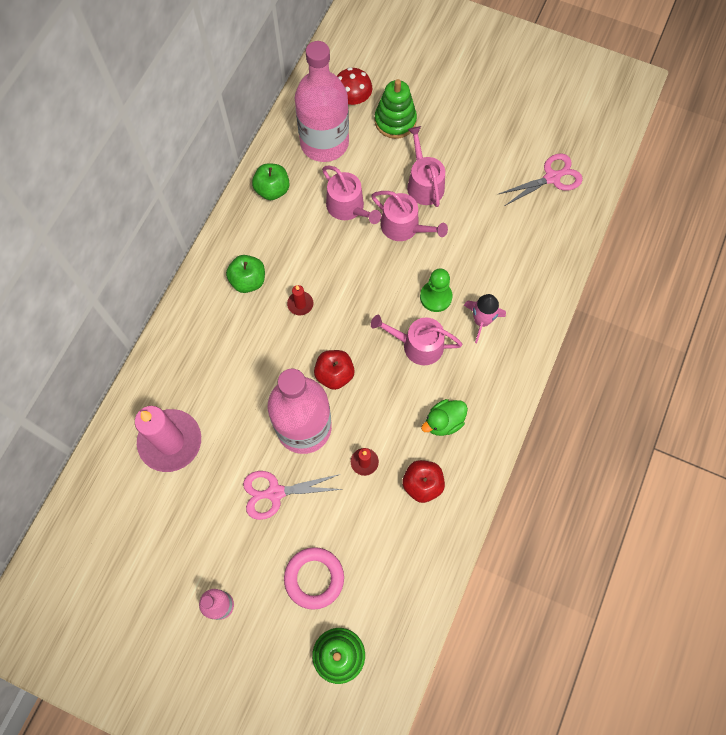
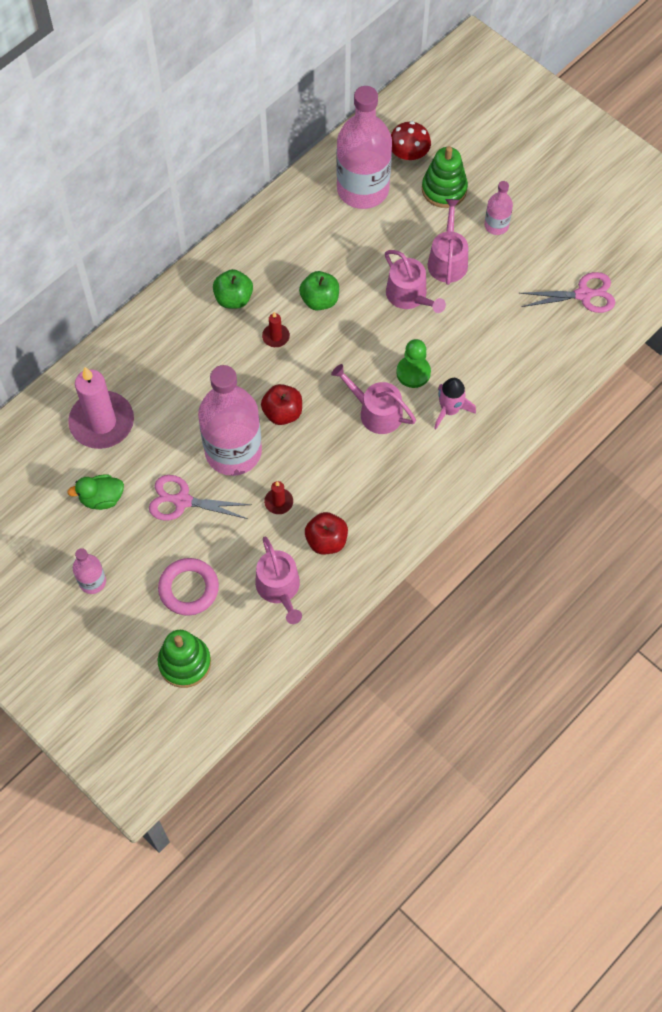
camera: 20 degrees right, 5 degrees down
green apple [252,164,290,200] -> green apple moved to [299,271,339,310]
pink watering can [322,166,381,224] -> pink watering can moved to [255,537,302,624]
green duck [421,399,468,436] -> green duck moved to [67,474,124,510]
none -> pink bottle [484,181,513,235]

